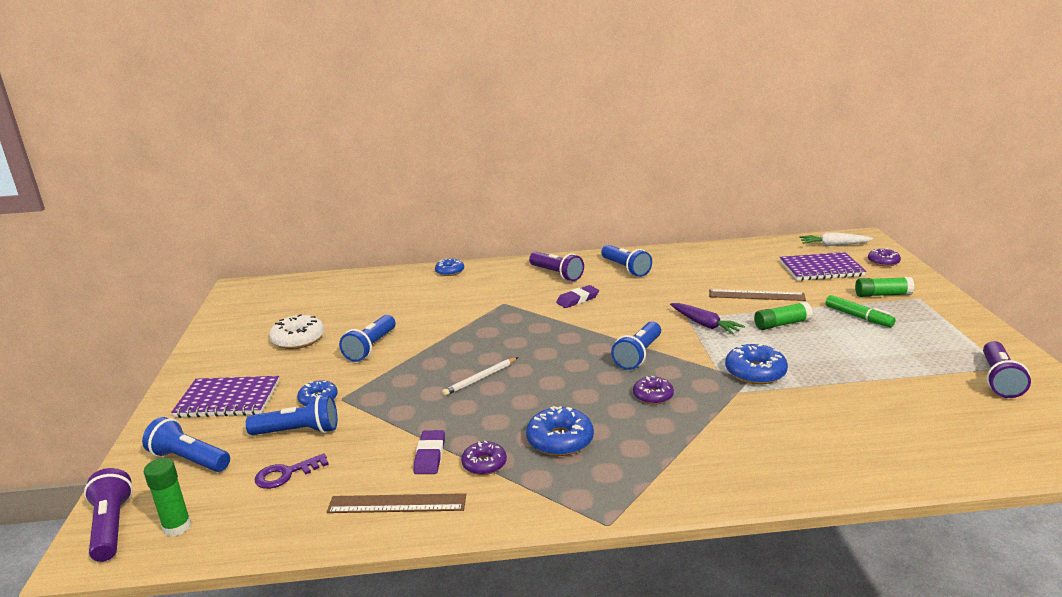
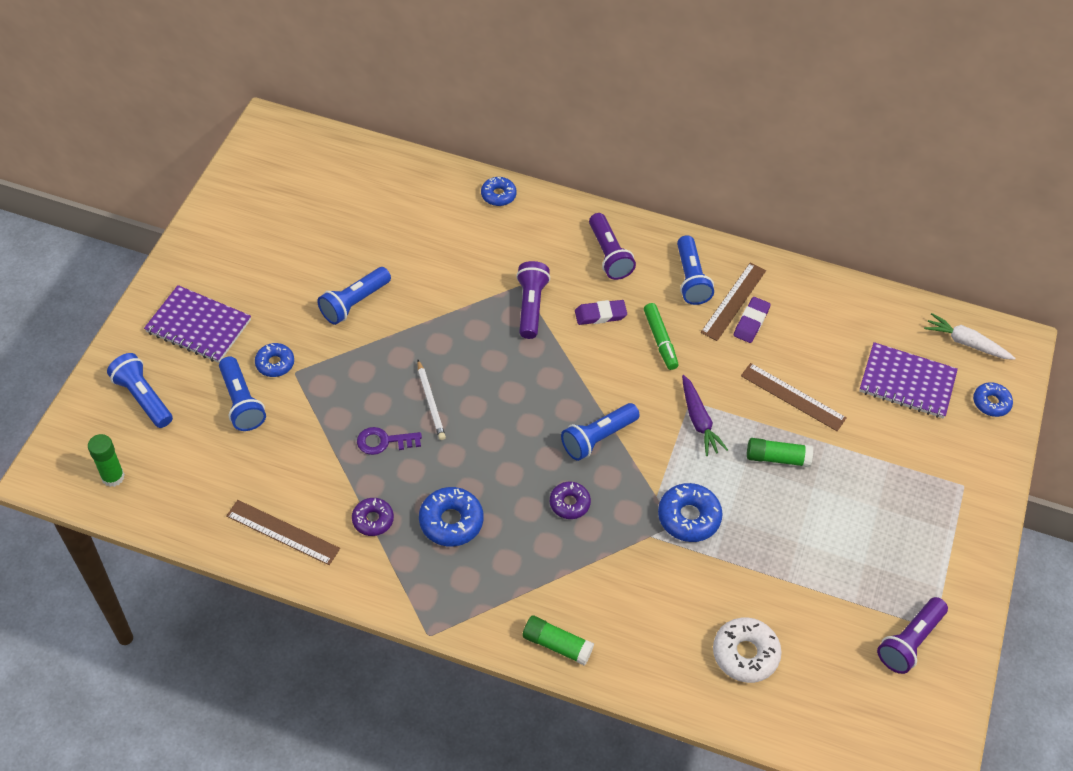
camera: 20 degrees right, 30 degrees up
purple flashlight [84,468,133,562] -> purple flashlight moved to [516,261,550,339]
blue flashlight [245,395,337,435] -> blue flashlight turned 45 degrees clockwise [219,356,266,431]
purple key [254,453,329,489] -> purple key moved to [357,427,422,455]
white donut [269,314,324,349] -> white donut moved to [713,617,782,683]
purple eraser [414,430,445,474] -> purple eraser moved to [734,297,771,343]
white pencil [442,357,518,396] -> white pencil turned 90 degrees counterclockwise [417,360,446,440]
green marker [825,295,896,327] -> green marker moved to [644,303,679,370]
green glue stick [855,277,914,297] -> green glue stick moved to [522,616,594,665]
purple donut [868,249,901,267] -> blue donut [973,382,1013,417]
none -> brown ruler [701,262,766,341]

